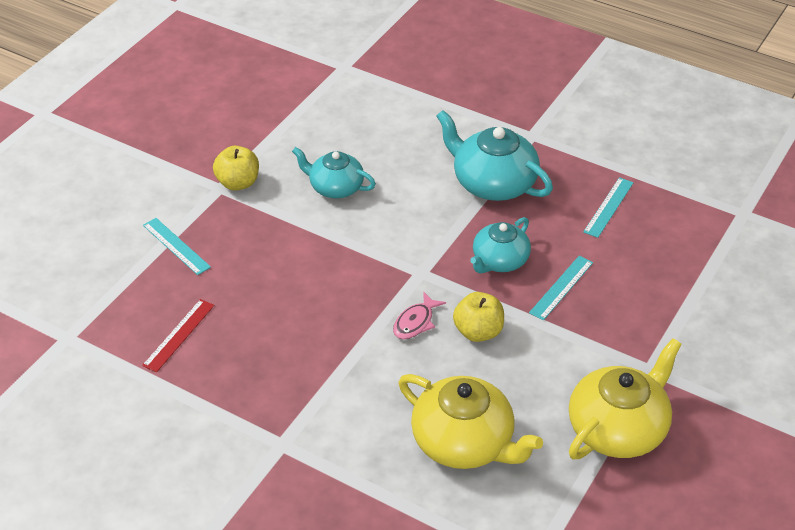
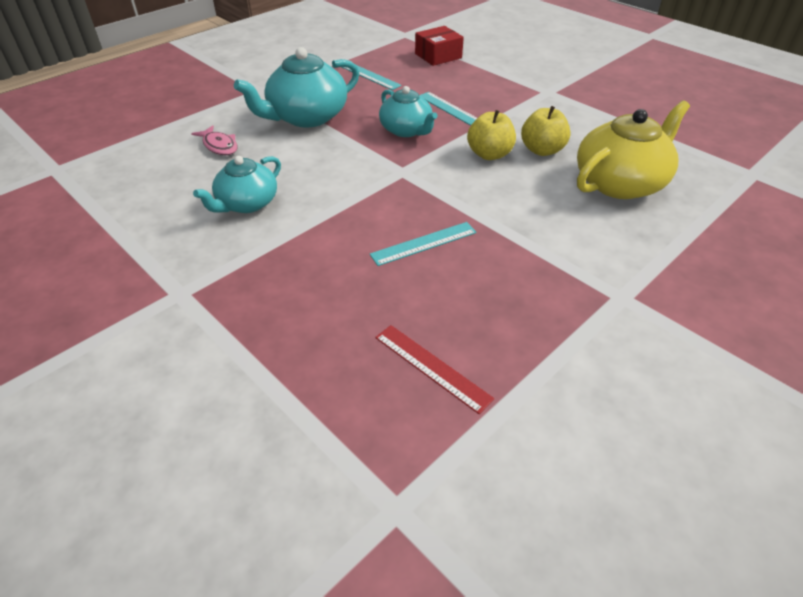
camera: 75 degrees left, 0 degrees up
turquoise ruler [143,218,211,275] -> turquoise ruler moved to [370,222,477,266]
yellow apple [213,146,259,191] -> yellow apple moved to [521,106,571,156]
pink fish [393,292,446,339] -> pink fish moved to [191,125,237,155]
yellow teapot [569,338,682,459] -> none
none -> red box [415,26,464,66]

